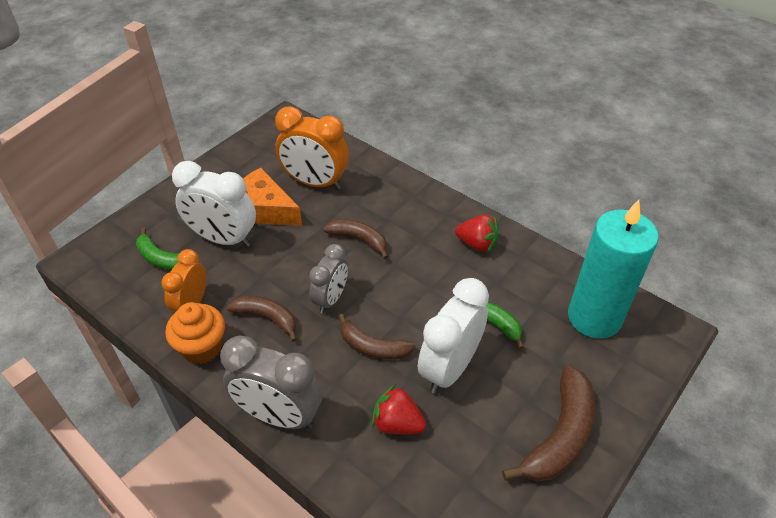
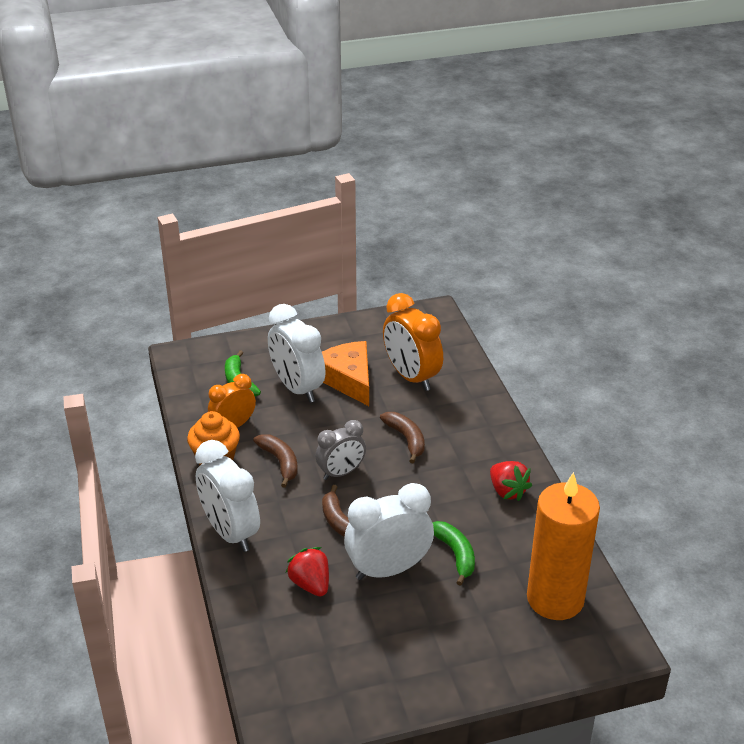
camera: 35 degrees right, 10 degrees down
grey clock [220,335,322,429] -> white clock [195,440,260,552]
brown banana [502,366,595,482] -> none
turquoise candle [568,200,659,339] -> orange candle [527,472,600,620]

